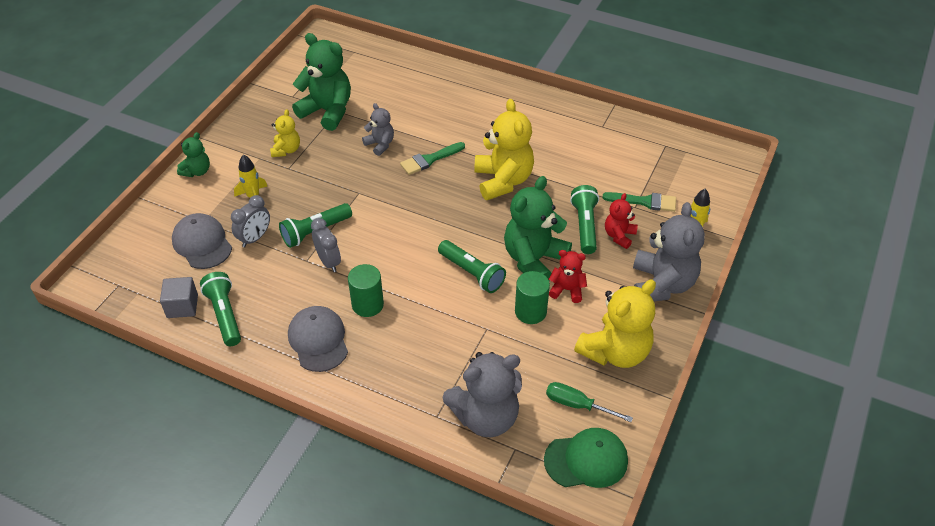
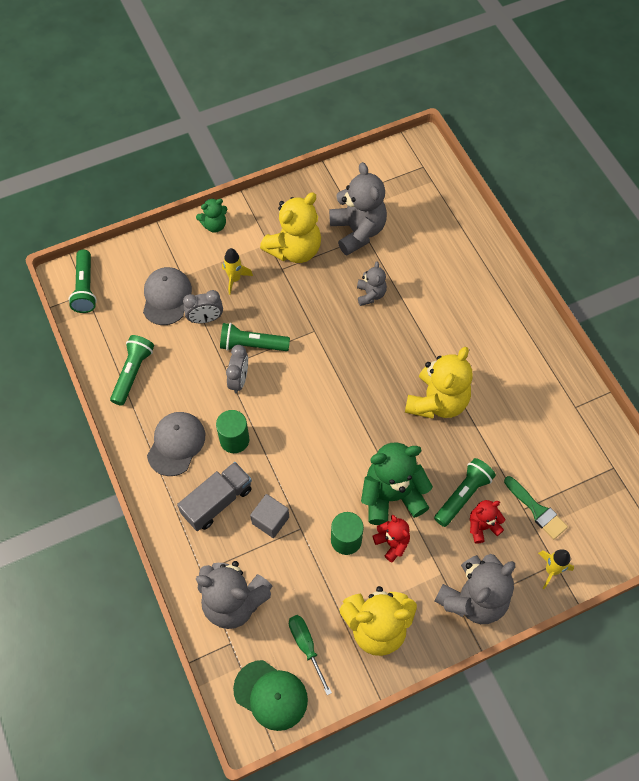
camera: 40 degrees right, 15 degrees up
grey cube [160,277,198,318] -> grey cube moved to [250,494,289,538]
yellow teddy bear [270,109,300,157] -> yellow teddy bear [260,193,321,263], size x1.90
green teddy bear [292,33,351,131] -> grey teddy bear [329,162,387,255]
green brush [400,142,465,175] -> none
green flashlight [438,240,506,293] -> green flashlight moved to [68,250,97,313]
none -> grey truck [177,462,252,531]

